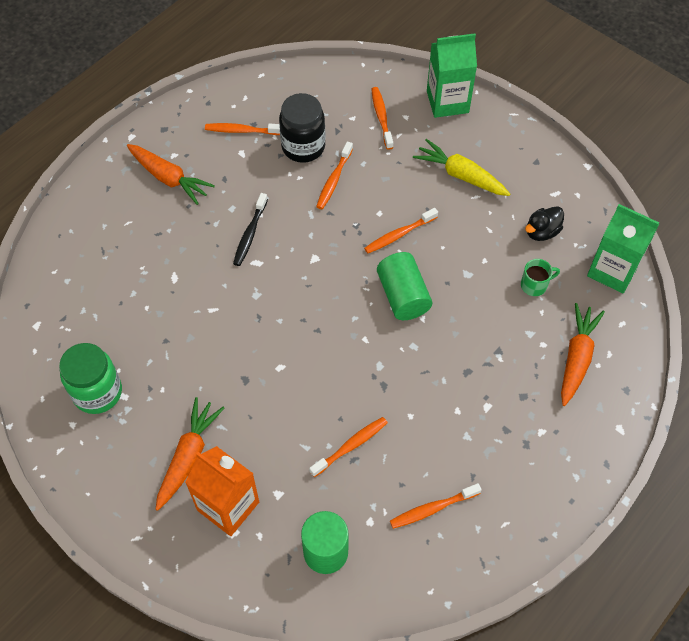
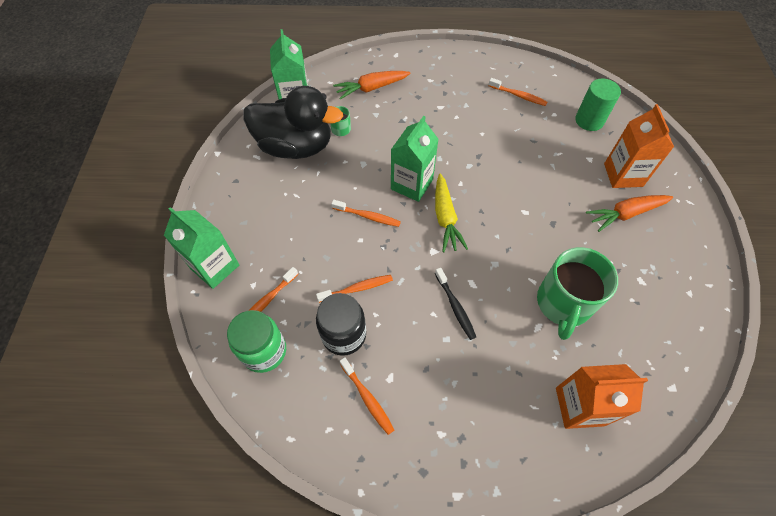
camera: 130 degrees left, 0 degrees up
green jar [59,343,122,414] -> green jar moved to [227,310,286,373]
orange carrot [127,144,215,205] -> none
black toothbrush [233,193,268,266] -> black toothbrush turned 90 degrees clockwise [435,268,476,340]
orange toothbrush [309,417,388,477] -> none
green cylinder [377,252,432,320] -> green carton [391,116,439,202]
yellow carrot [413,139,510,196] -> yellow carrot moved to [435,174,468,252]
black duck [525,206,564,241] -> black duck [243,86,343,159], size x2.48
none -> green mug [537,247,618,340]
none -> orange carton [556,364,648,429]

